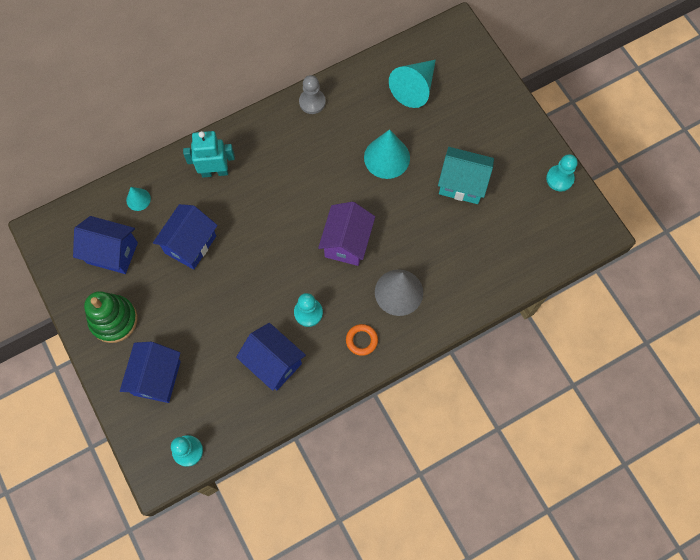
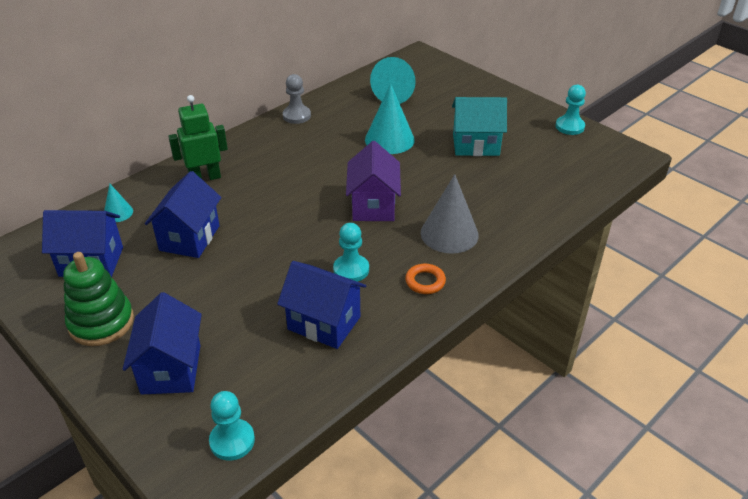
camera: 15 degrees left, 30 degrees down
turquoise robot [183,131,235,178] -> green robot [168,95,228,180]

